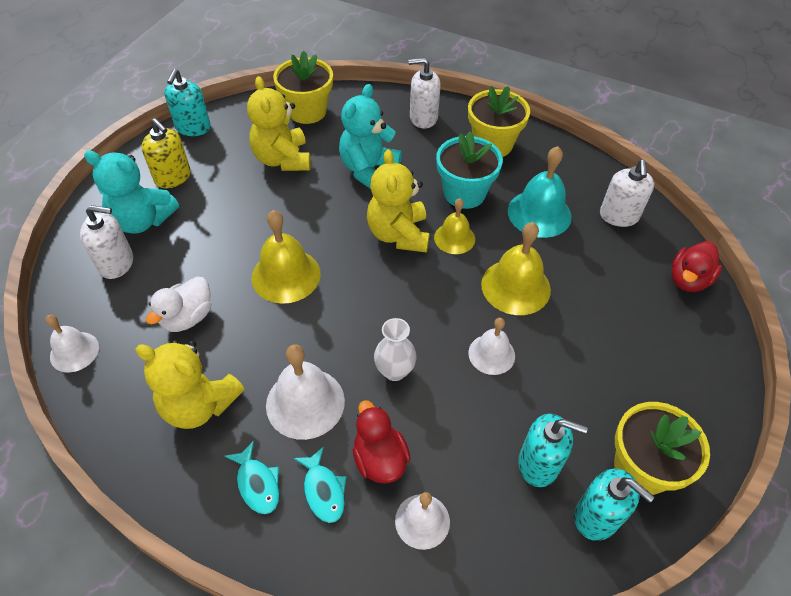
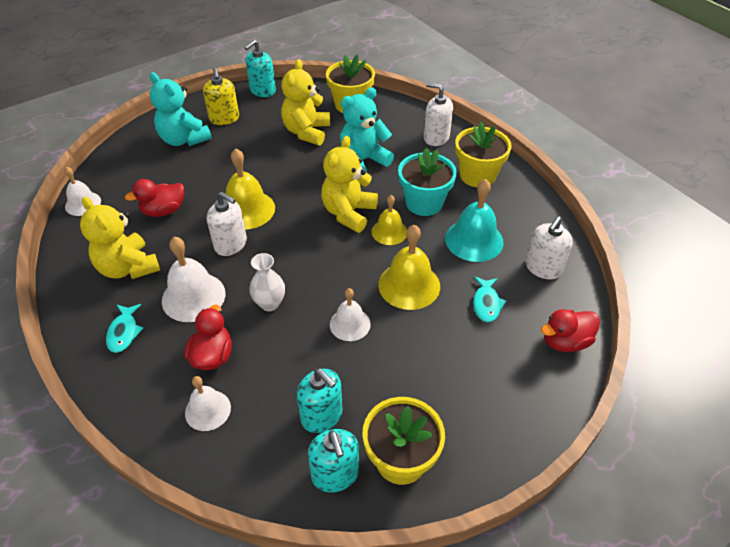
camera: 30 degrees right, 5 degrees down
white soap dispenser [80,205,133,279] -> white soap dispenser moved to [207,191,247,256]
white duck [146,277,211,332] -> red duck [125,179,184,217]
turquoise fish [294,446,346,523] -> turquoise fish moved to [473,276,507,322]

